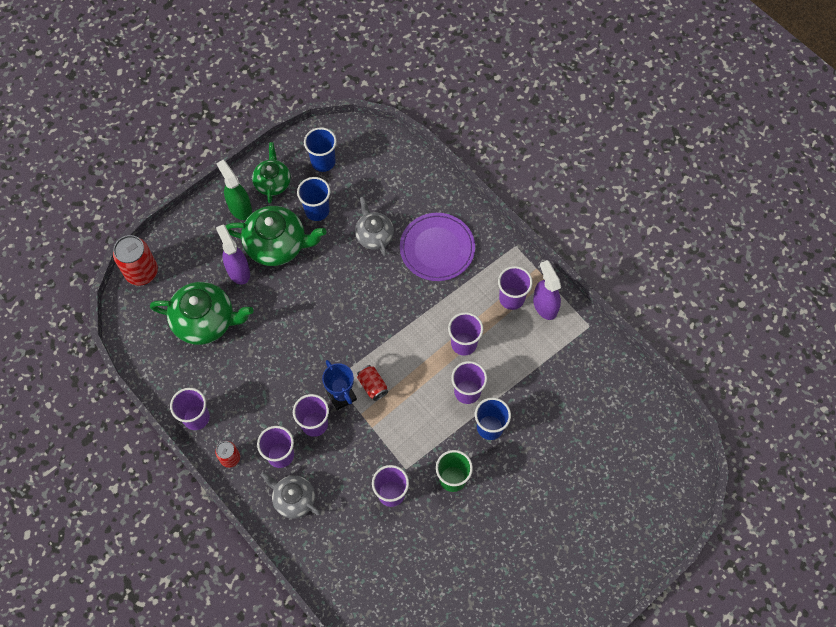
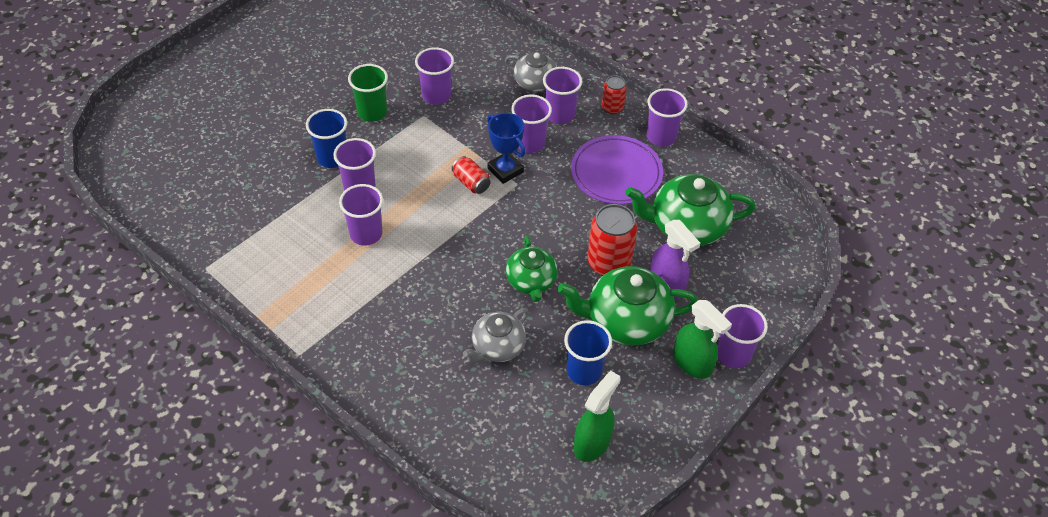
camera: 170 degrees right, 15 degrees down
red can [113,235,158,286] -> red can moved to [588,204,638,276]
green teapot [252,142,291,204] -> green teapot moved to [506,236,558,302]
blue cup [304,127,337,172] -> green spray bottle [574,370,621,462]
grey teapot [355,196,394,256] -> grey teapot turned 75 degrees clockwise [463,308,529,363]
purple plate [400,213,475,281] -> purple plate moved to [571,135,663,205]
purple cup [498,266,533,310] -> purple cup moved to [717,304,768,368]
purple spray bottle [533,260,561,320] -> none

